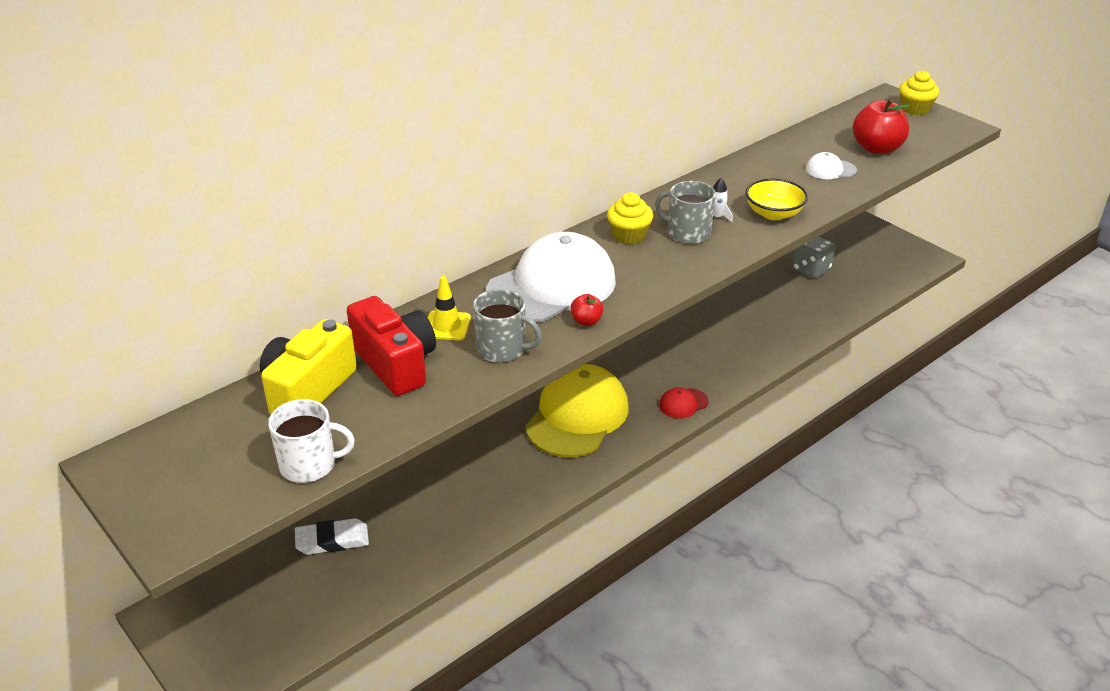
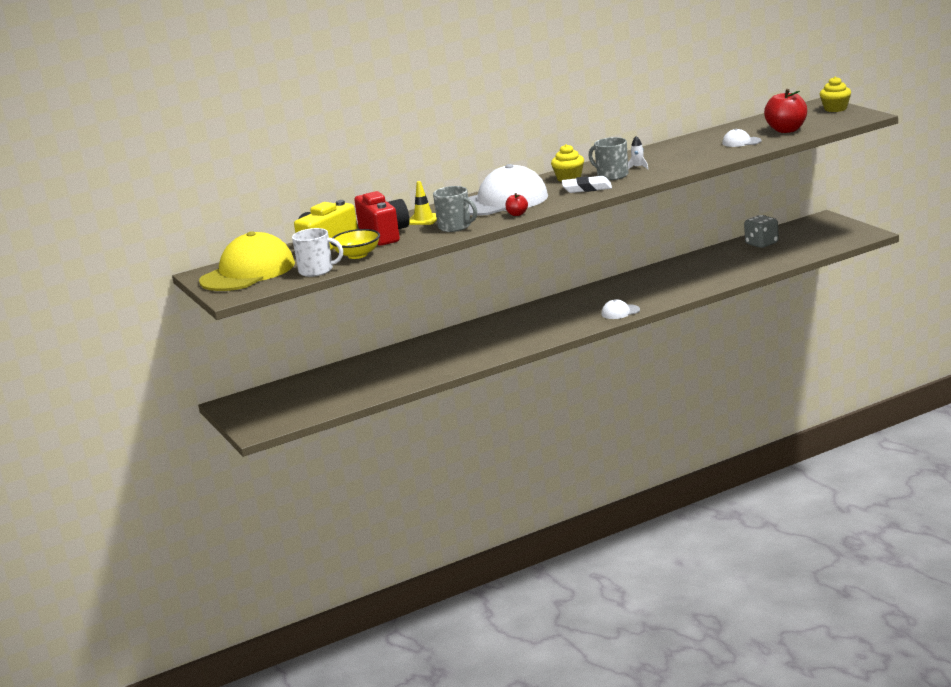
camera: 15 degrees right, 15 degrees down
white eraser [295,518,369,555] -> white eraser moved to [562,176,612,193]
yellow cap [525,364,628,457] -> yellow cap moved to [199,231,295,291]
red cap [659,387,709,419] -> white cap [601,299,640,319]
yellow bowl [745,178,808,220] -> yellow bowl moved to [330,229,380,259]

